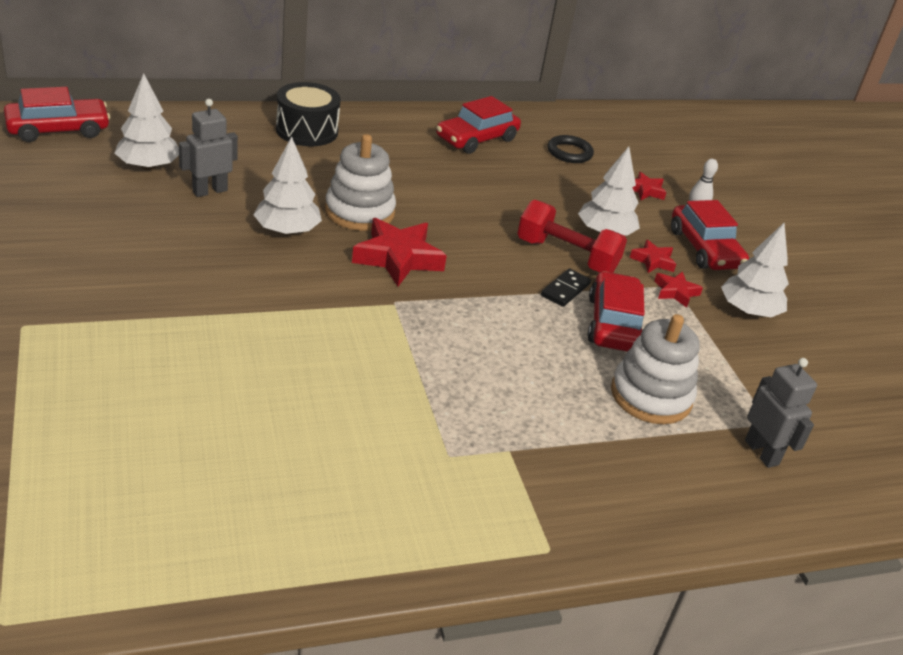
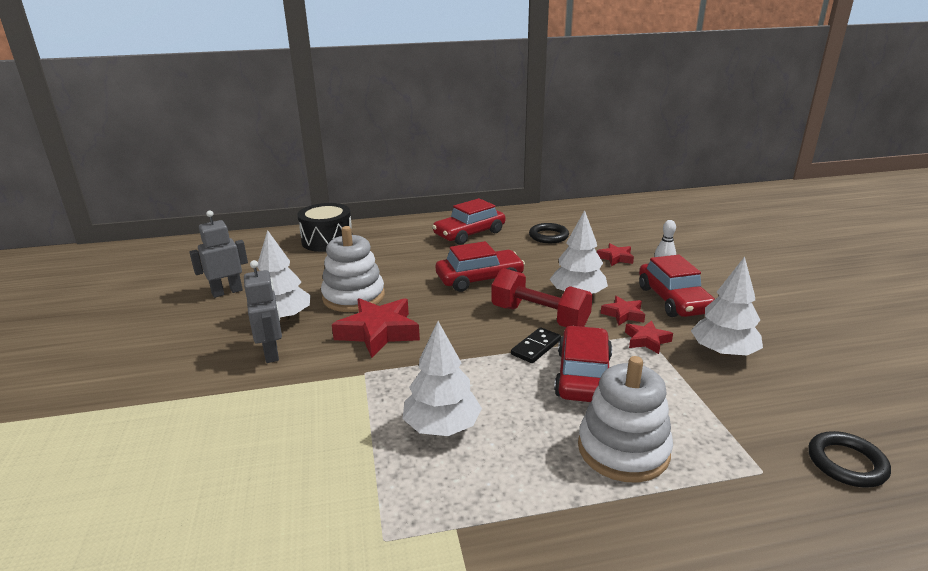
camera: 10 degrees right, 10 degrees down
red car [4,87,110,142] -> red car moved to [436,241,525,292]
white tree [114,73,179,170] -> white tree moved to [403,321,482,436]
grey robot [745,358,817,468] -> grey robot moved to [244,260,282,363]
none -> black ring [808,431,891,488]

